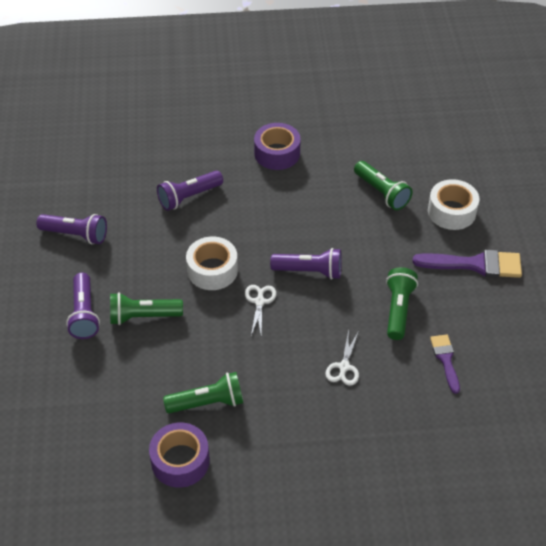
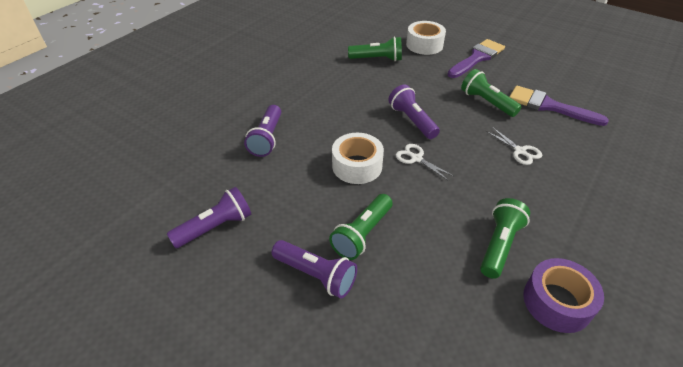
camera: 50 degrees left, 5 degrees down
purple tape [254,123,301,170] -> none
purple flashlight [270,248,342,280] -> purple flashlight turned 75 degrees counterclockwise [388,84,440,139]
purple brush [430,335,460,394] -> purple brush [509,86,609,126], size x1.69

